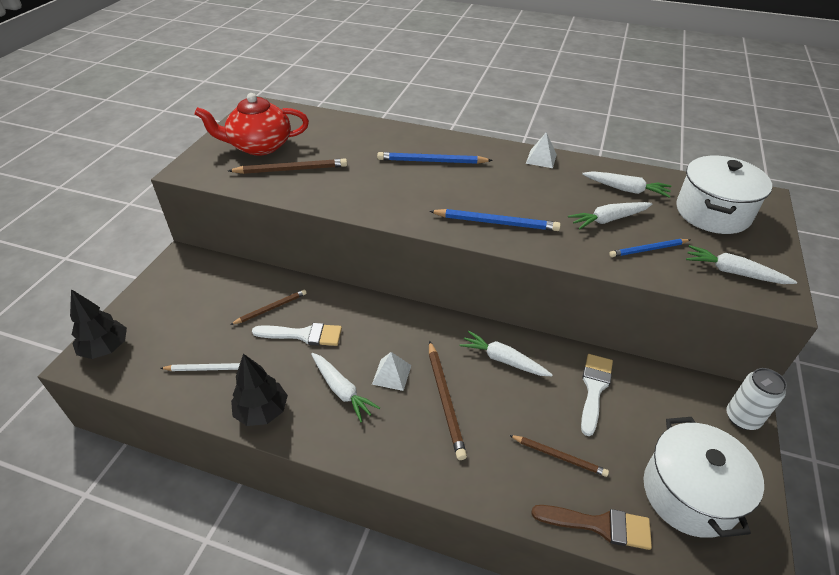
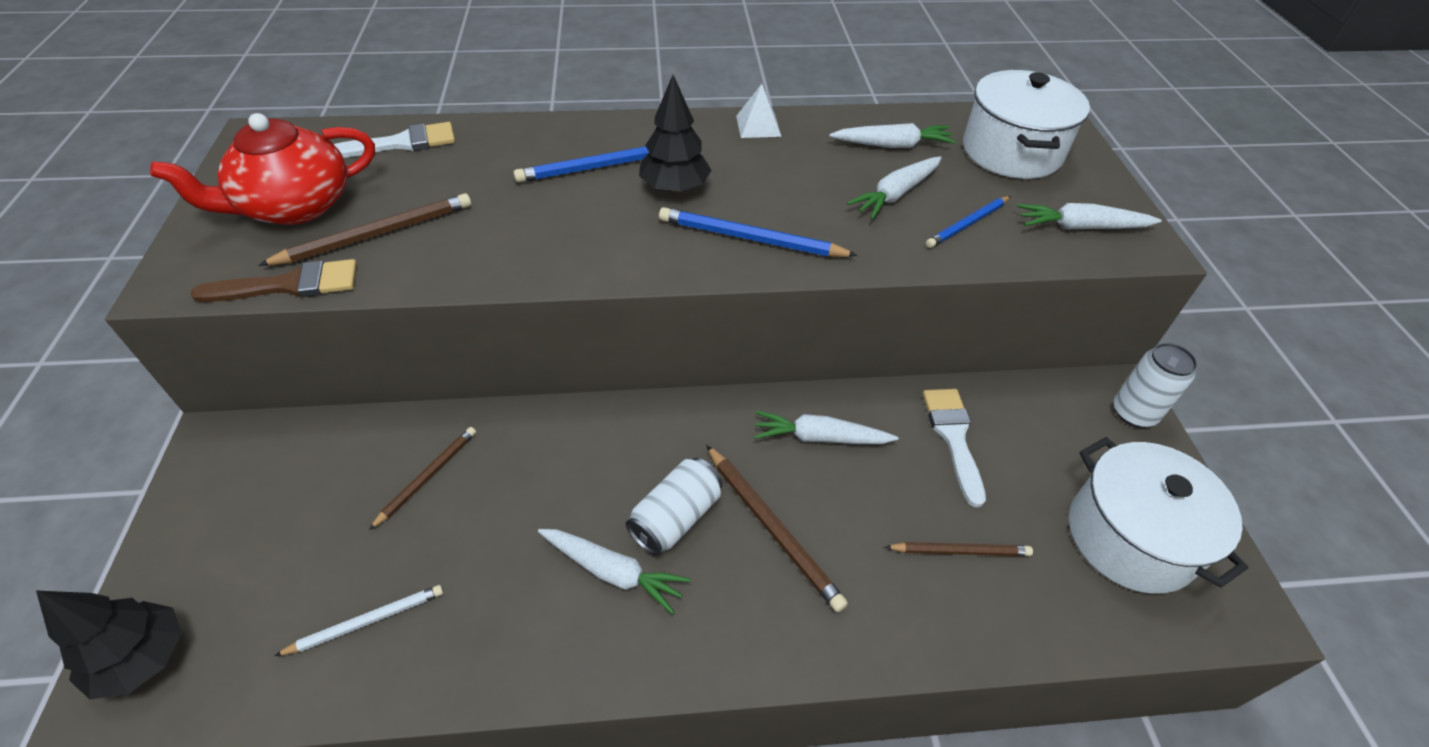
camera: 25 degrees left, 5 degrees up
black tree [231,354,288,426] -> black tree moved to [639,75,712,193]
white brush [252,323,342,346] -> white brush moved to [334,122,455,158]
white pyramid [372,352,411,391] -> white can [626,458,722,555]
blue pencil [429,209,561,231] -> blue pencil turned 150 degrees counterclockwise [659,207,858,257]
brown brush [531,505,652,550] -> brown brush moved to [191,259,357,302]

